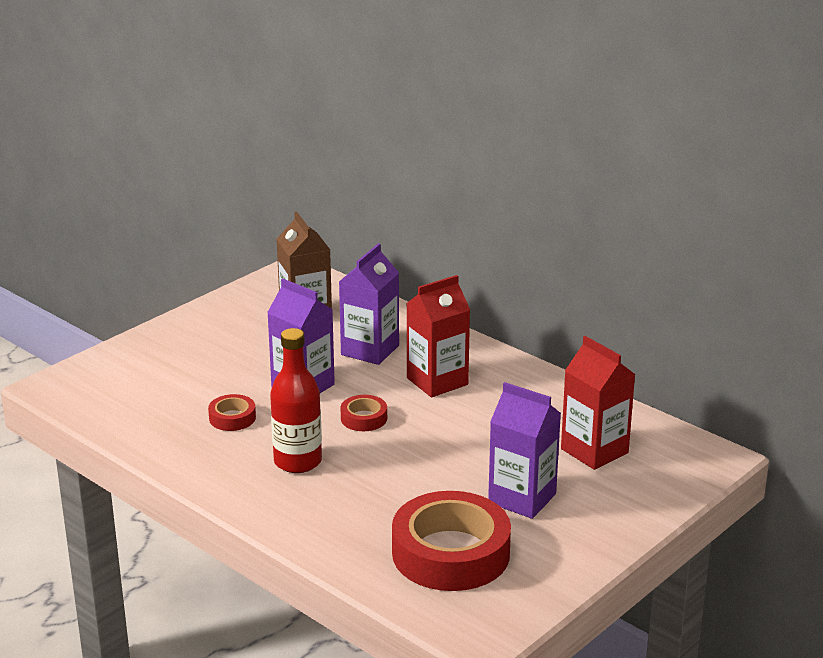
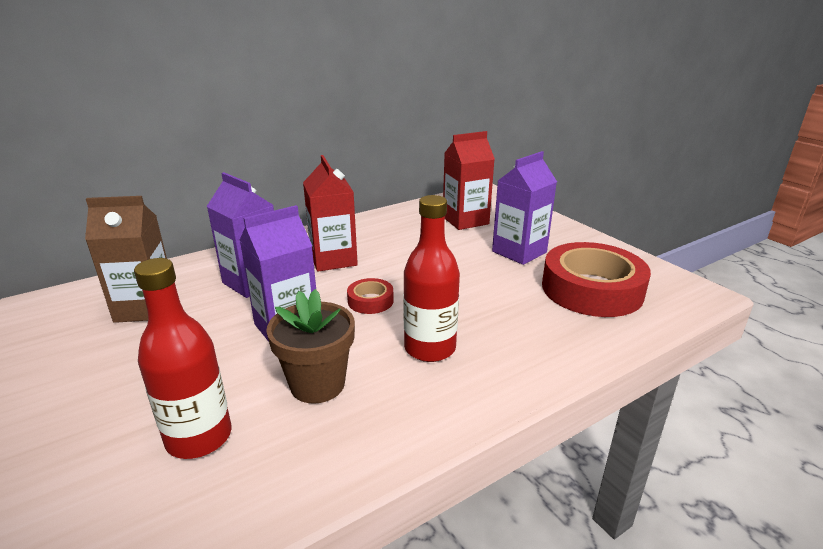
camera: 75 degrees left, 0 degrees up
red tape [208,394,256,431] -> brown flower pot [266,289,355,404]
none -> red bottle [134,258,231,459]

